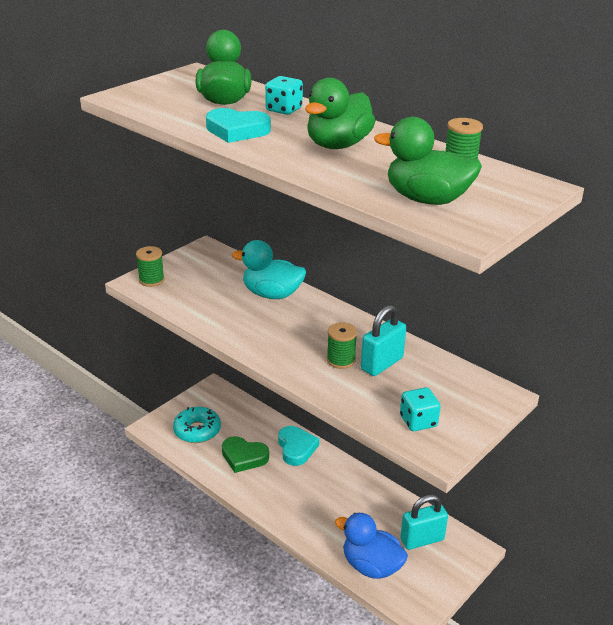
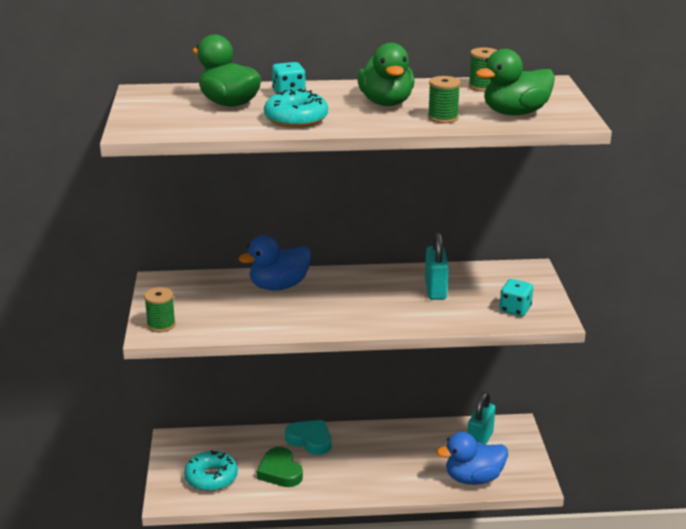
camera: 45 degrees left, 5 degrees down
turquoise heart [206,108,271,143] -> turquoise donut [264,89,328,128]
green heart [222,436,269,473] -> green heart turned 90 degrees clockwise [257,447,303,487]
turquoise duck [232,240,306,299] -> blue duck [238,235,311,291]
green spool [327,322,357,369] -> green spool moved to [428,76,461,123]

